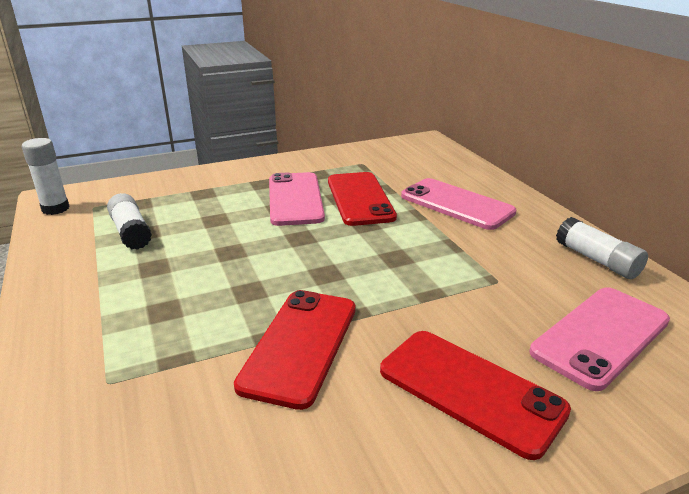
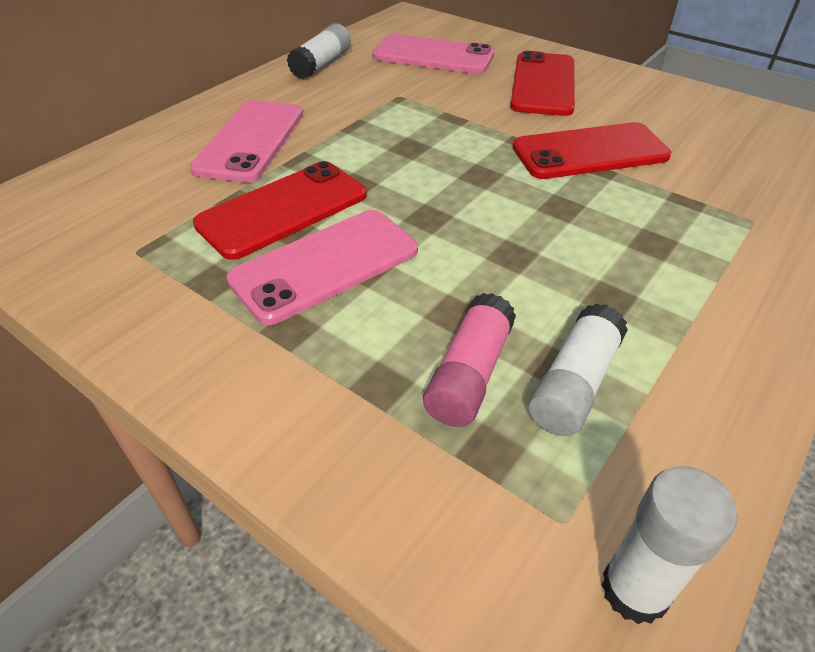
camera: 120 degrees left, 15 degrees up
none -> pink glue stick [423,293,516,427]

